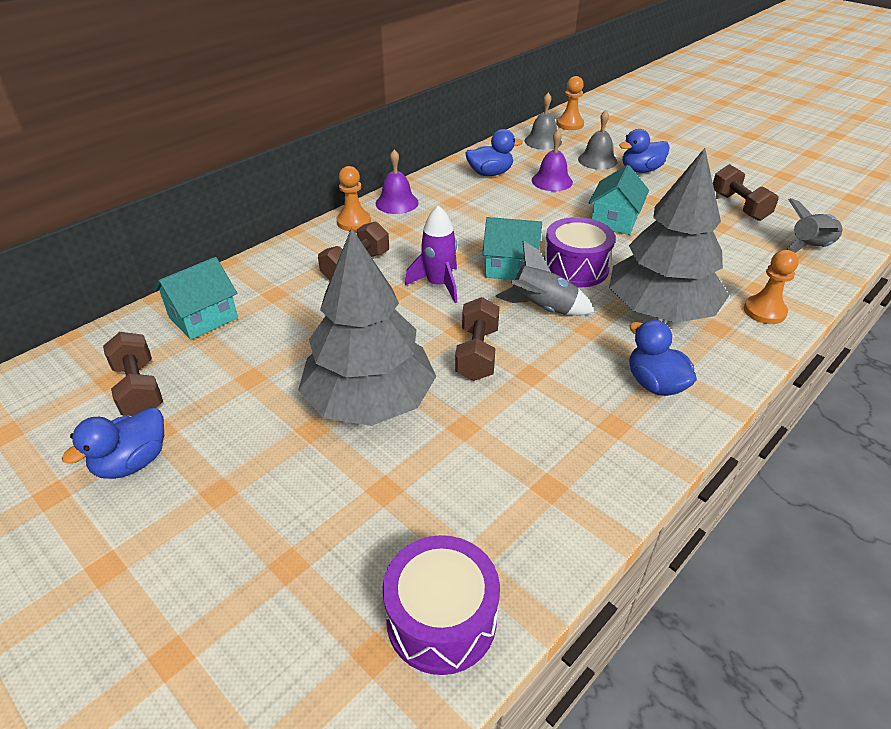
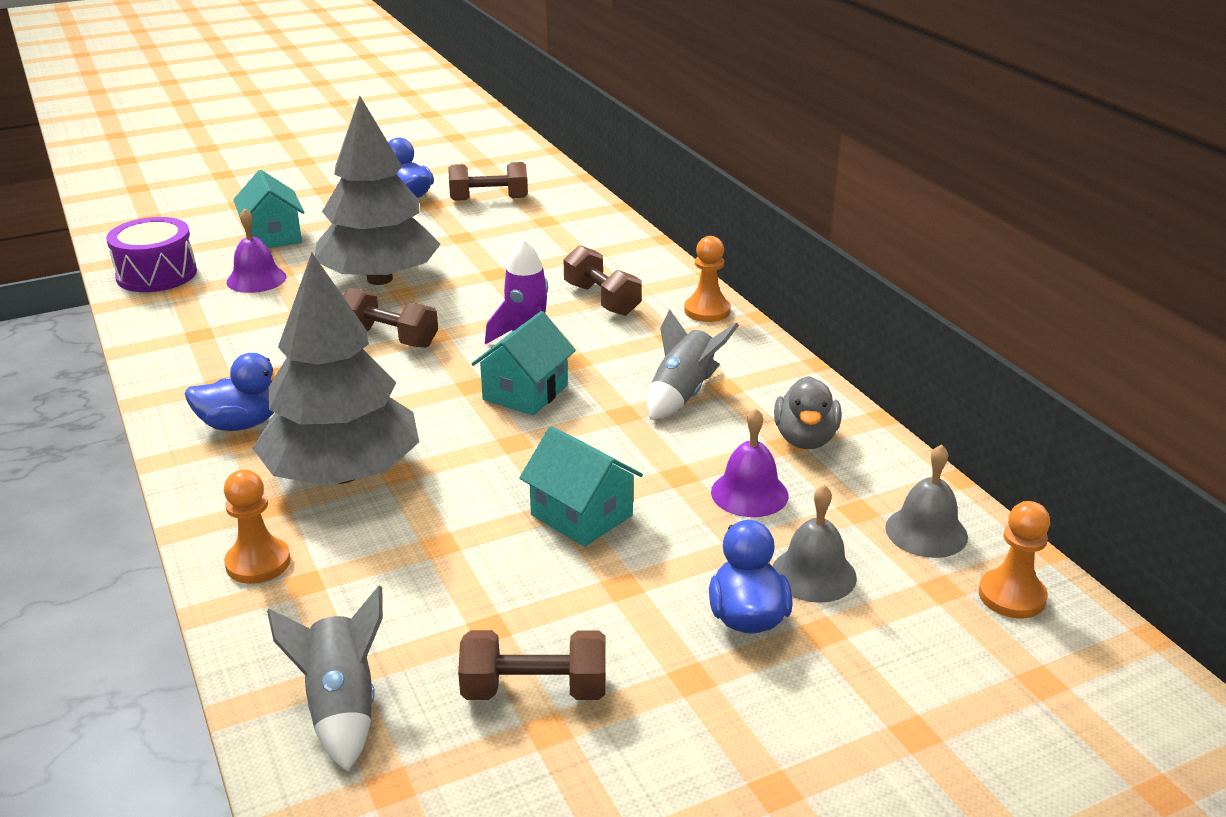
camera: 110 degrees right, 10 degrees down
turquoise house [154,257,238,340] -> turquoise house moved to [233,170,304,248]
purple bell [376,150,419,214] -> purple bell moved to [226,208,286,293]
blue duck [465,129,523,176] -> grey duck [774,376,841,449]
grey rocket [496,240,594,316] -> grey rocket moved to [647,309,739,420]
purple drum [544,217,615,287] -> none

